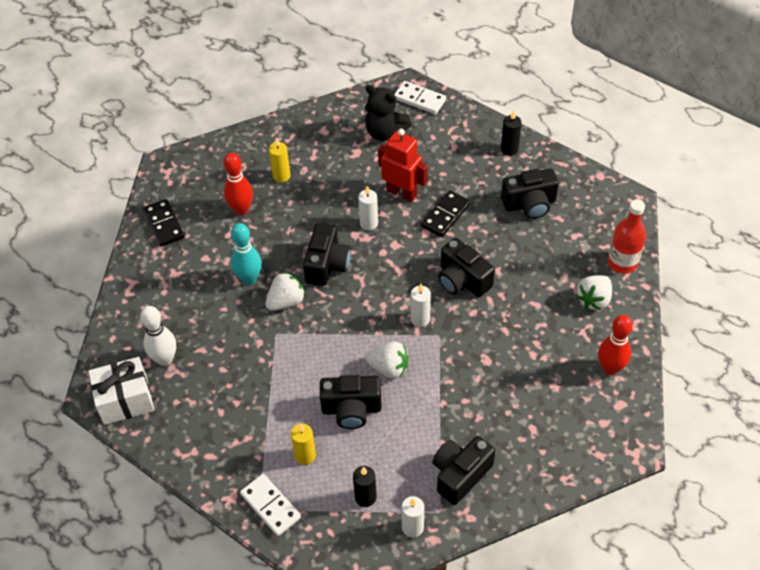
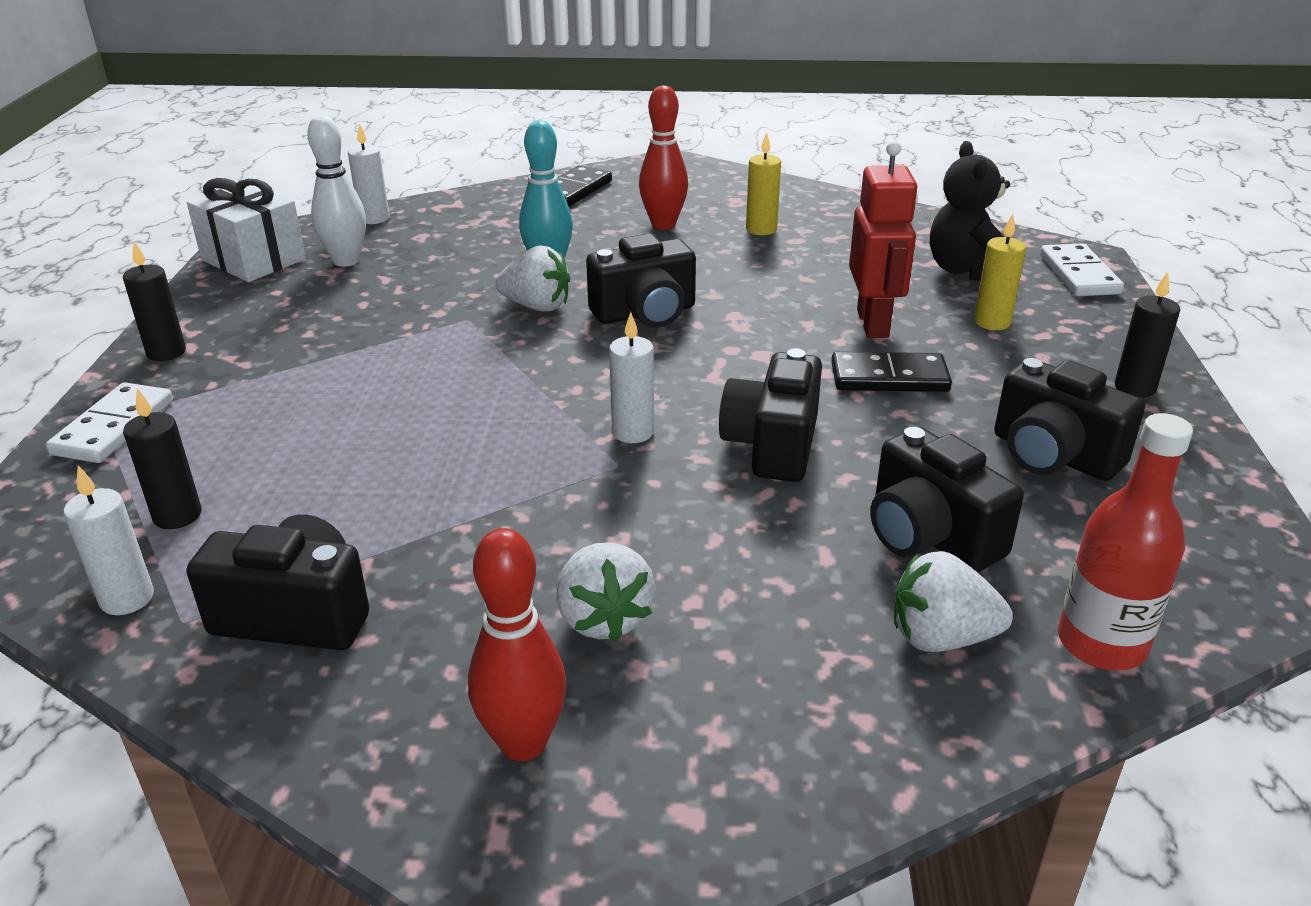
camera: 55 degrees right, 20 degrees down
yellow candle [291,424,316,465] -> yellow candle moved to [974,213,1026,330]
black camera [320,375,382,429] -> black camera moved to [870,427,1024,572]
white candle [358,186,378,230] -> white candle moved to [348,123,390,224]
white strawberry [366,341,409,379] -> white strawberry moved to [557,543,655,642]
red bowling pin [598,315,633,375] -> red bowling pin moved to [468,528,567,761]
none -> black candle [123,241,186,361]

